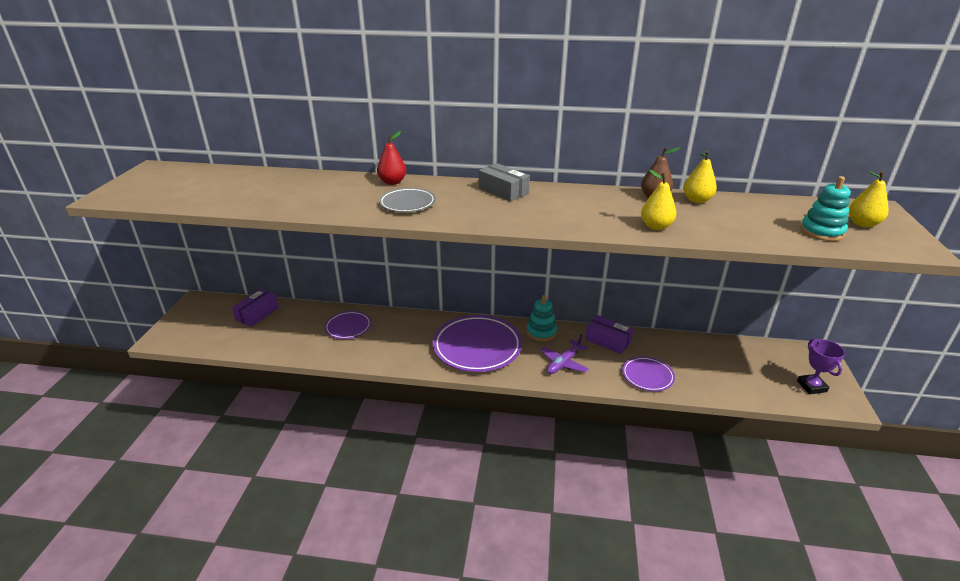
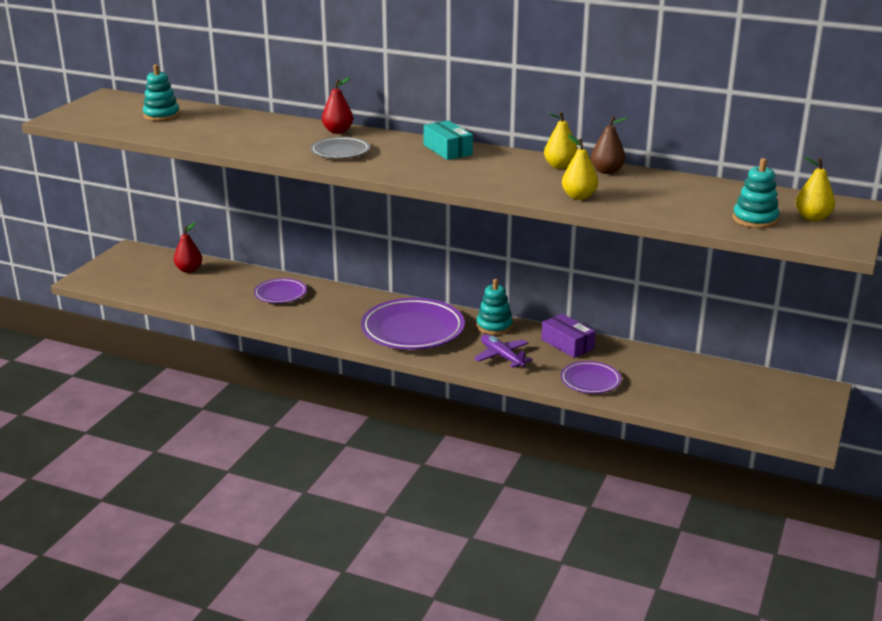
camera: 15 degrees right, 5 degrees down
purple box [232,289,279,327] -> red pear [174,222,202,273]
grey box [479,163,530,201] -> turquoise box [423,120,473,160]
purple plane [540,334,589,374] -> purple plane turned 90 degrees clockwise [474,334,533,368]
yellow pear [684,151,717,203] -> yellow pear moved to [544,112,578,169]
purple trophy [797,339,845,394] -> none
none -> turquoise stacking toy [143,64,180,121]

